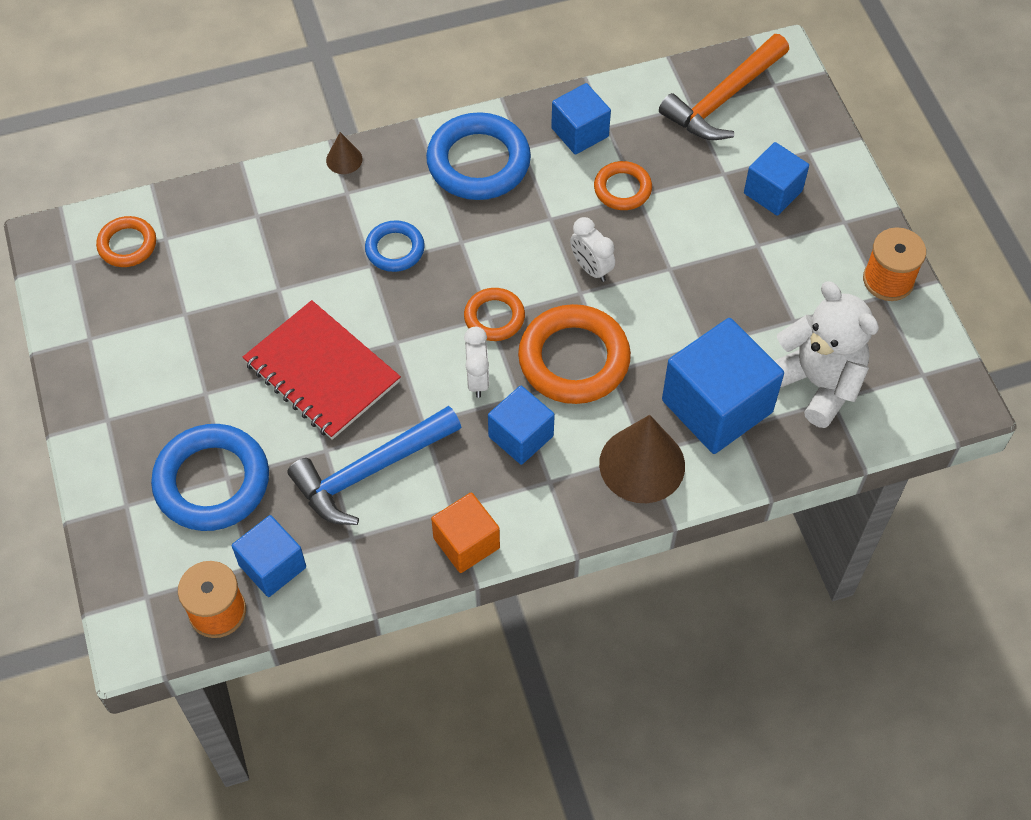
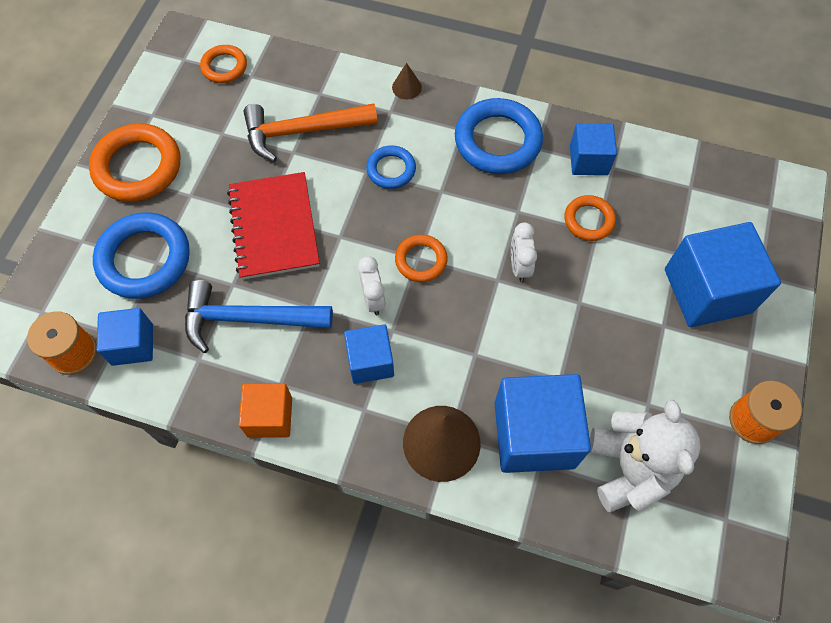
camera: 35 degrees right, 5 degrees up
white clock [464,327,489,398] -> white clock turned 45 degrees counterclockwise [358,256,386,315]
orange ring [518,304,631,404] -> orange ring moved to [89,123,180,202]
orange hammer [659,34,789,140] -> orange hammer moved to [244,103,378,162]
blue cube [744,142,809,216] -> blue cube [665,222,781,327], size x1.73

